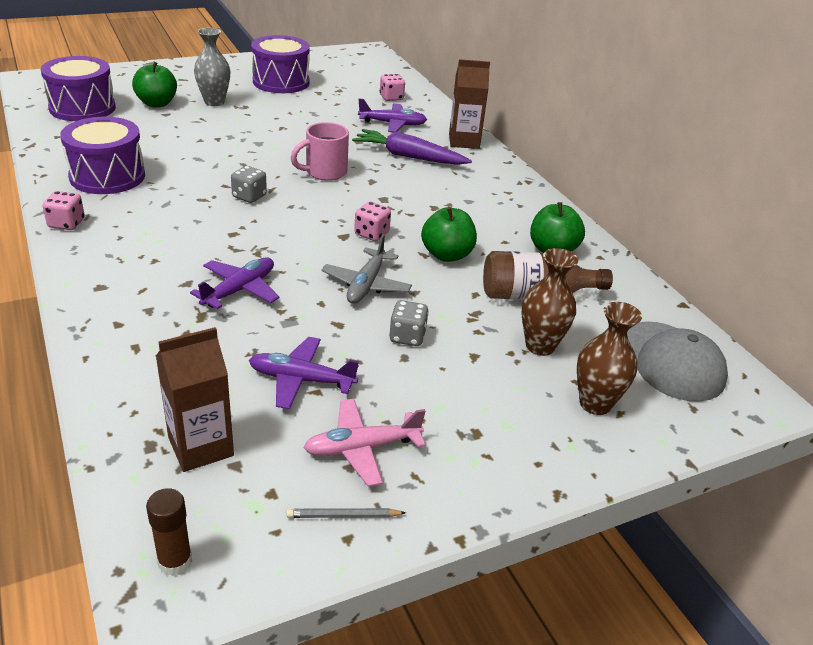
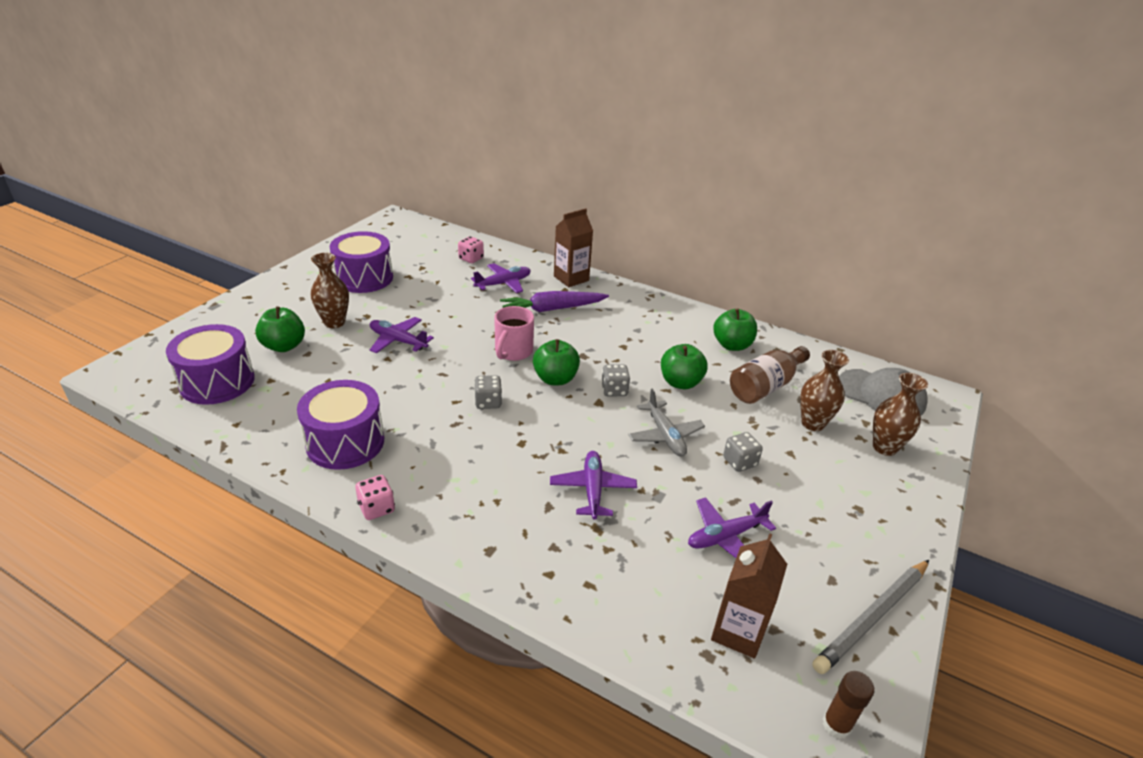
camera: 35 degrees left, 0 degrees up
grey vase [194,28,230,106] -> brown vase [311,253,349,328]
grey pencil [286,508,406,518] -> grey pencil [812,560,929,674], size x2.16
pink plane [303,399,426,486] -> none
pink dice [354,202,391,241] -> grey dice [601,364,630,397]
none -> purple plane [370,317,434,353]
none -> green apple [533,339,580,385]

